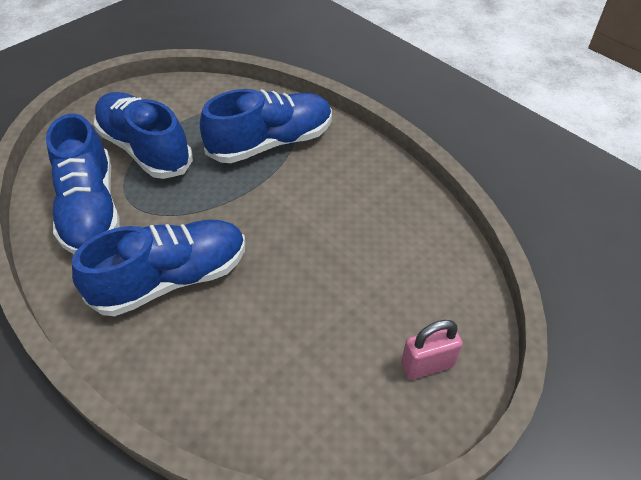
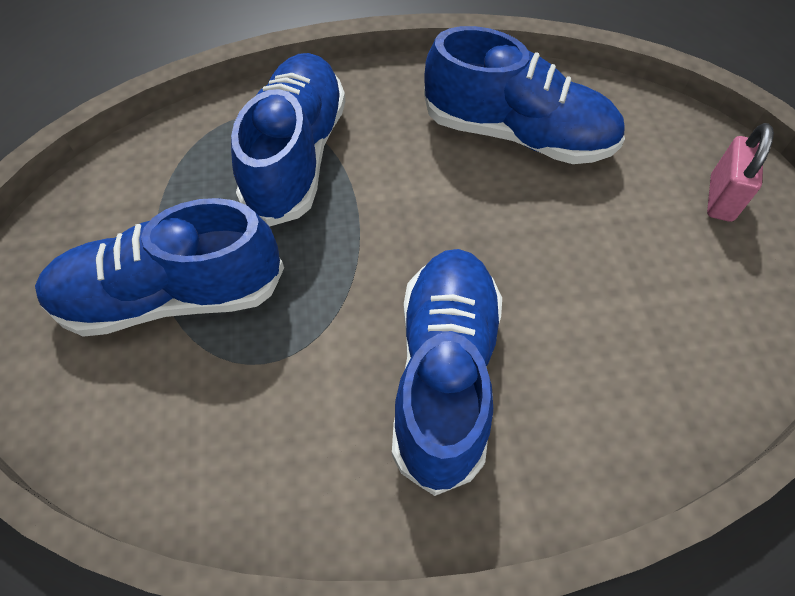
camera: 55 degrees left, 10 degrees up
blue shoe [46,114,120,254] -> blue shoe moved to [424,26,625,164]

